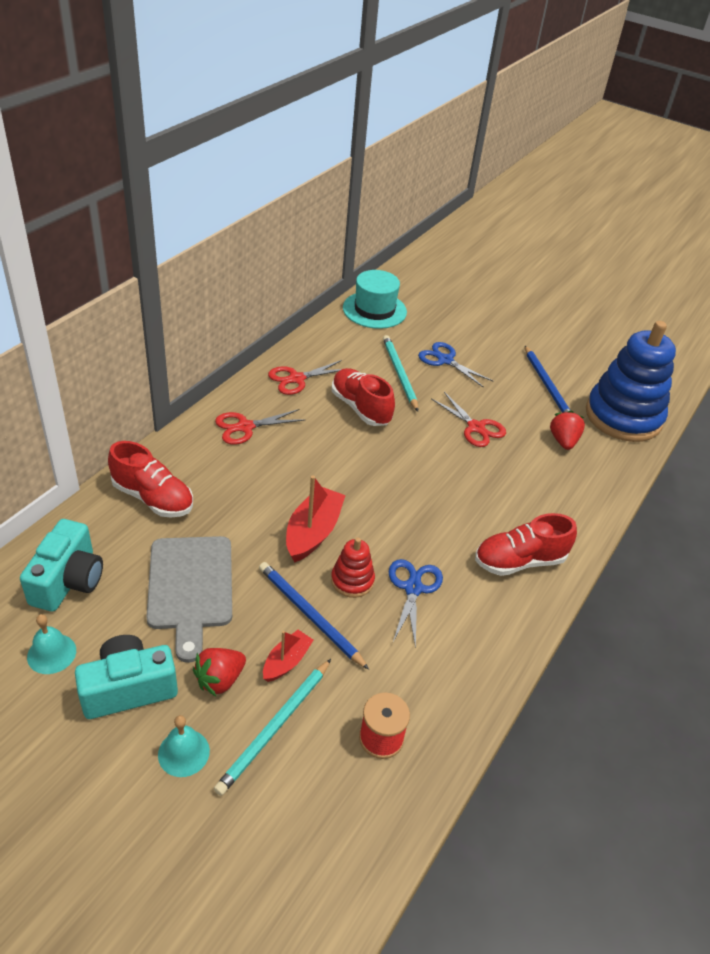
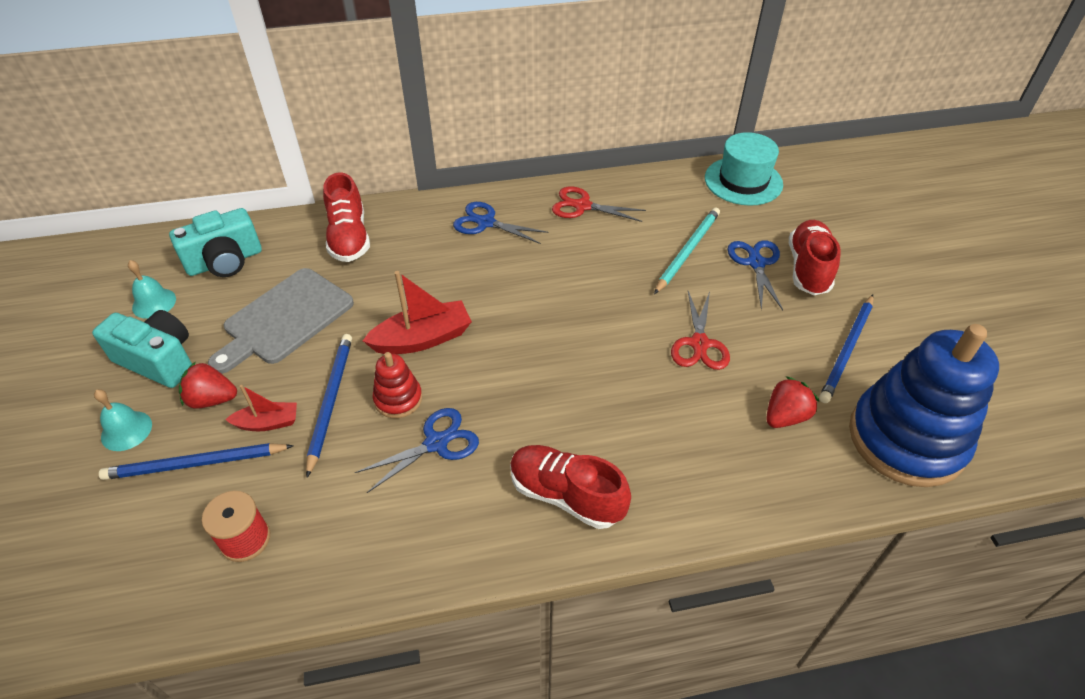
camera: 50 degrees right, 5 degrees up
turquoise pencil [214,659,331,796] -> blue pencil [99,443,294,480]
red scissors [215,409,305,445] -> blue scissors [453,202,549,244]
red shoe [332,368,395,426] -> red shoe moved to [789,220,841,295]

